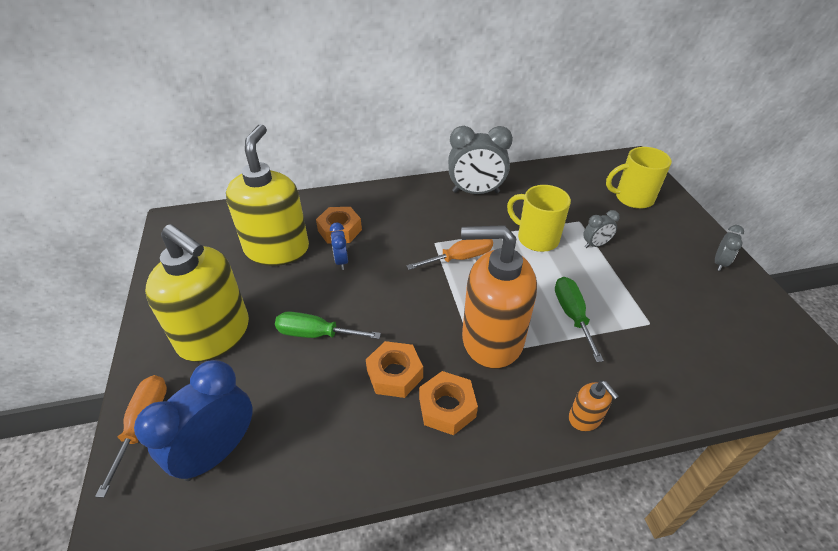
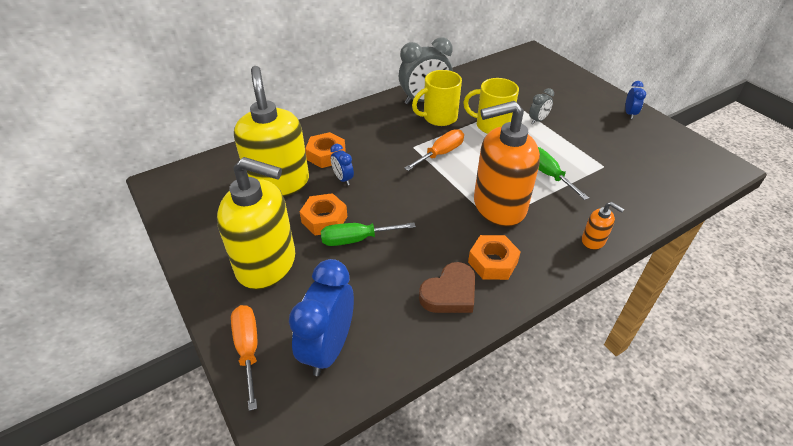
camera: 20 degrees left, 0 degrees up
orange nut [366,341,423,398] -> orange nut moved to [300,193,347,236]
yellow mug [606,147,672,209] -> yellow mug moved to [412,70,462,126]
grey clock [715,225,744,271] -> blue clock [625,81,646,119]
none -> brown heart [419,262,475,313]

